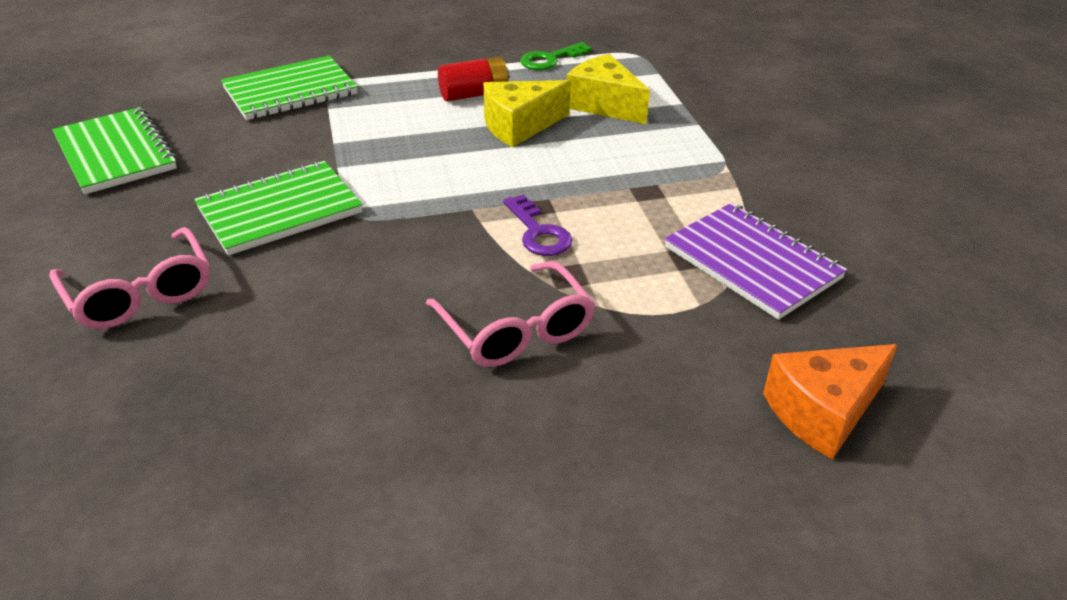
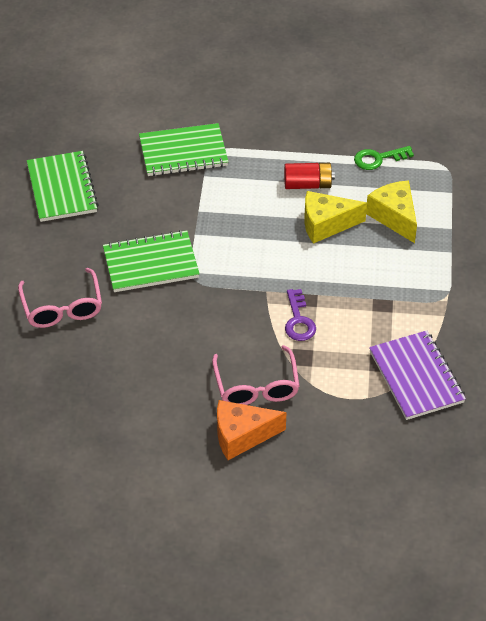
camera: 20 degrees right, 10 degrees up
orange cheese [763,344,898,460] -> orange cheese moved to [217,400,286,460]

